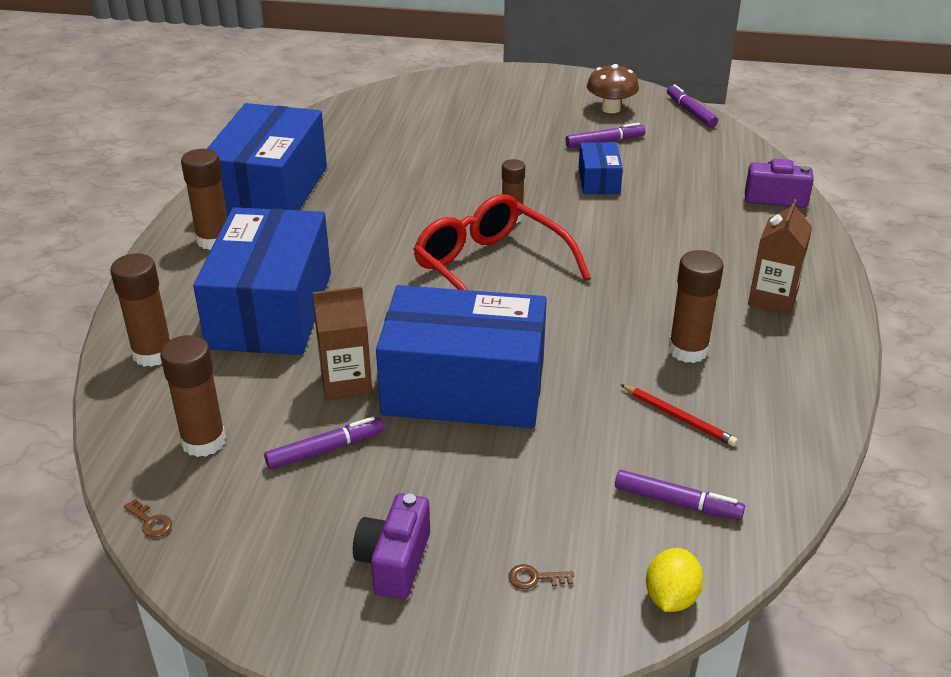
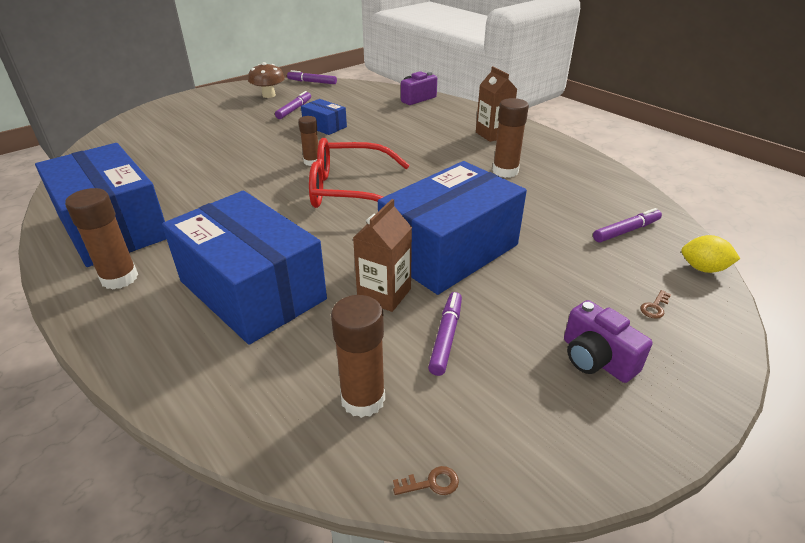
camera: 50 degrees left, 0 degrees up
brown glue stick [110,254,171,367] -> none
red pencil [620,384,738,446] -> none
yellow lemon [646,548,703,612] -> yellow lemon turned 45 degrees counterclockwise [681,235,740,273]

